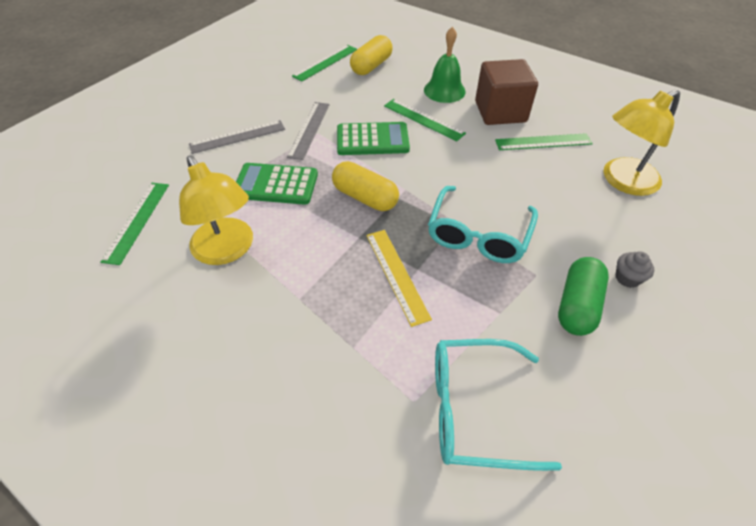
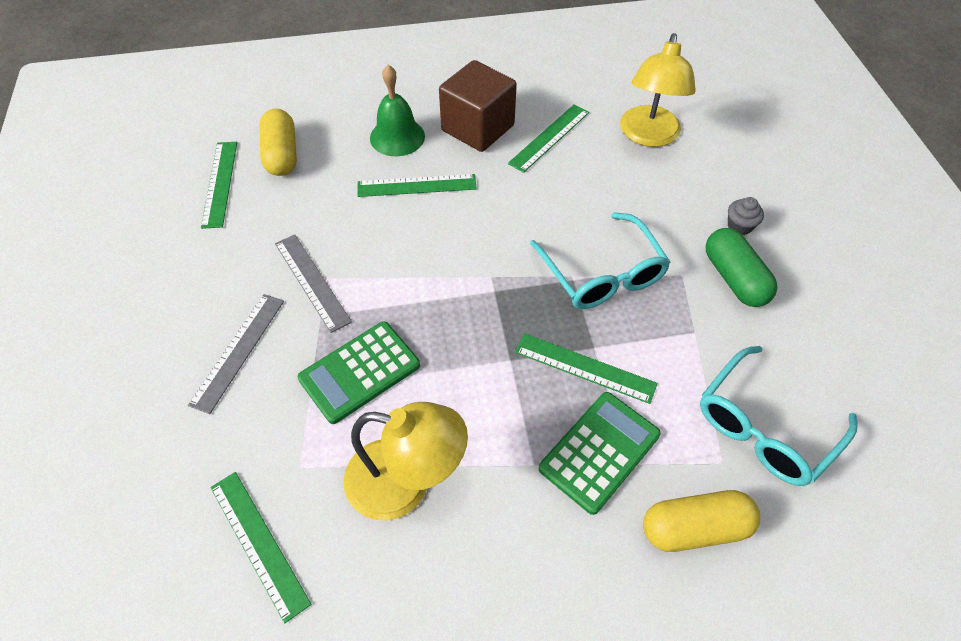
camera: 45 degrees left, 5 degrees up
yellow capsule [332,161,399,211] -> yellow capsule moved to [643,490,760,552]
green calculator [337,122,410,155] -> green calculator moved to [539,392,661,515]
yellow ruler [366,230,432,327] -> green ruler [515,333,658,404]

